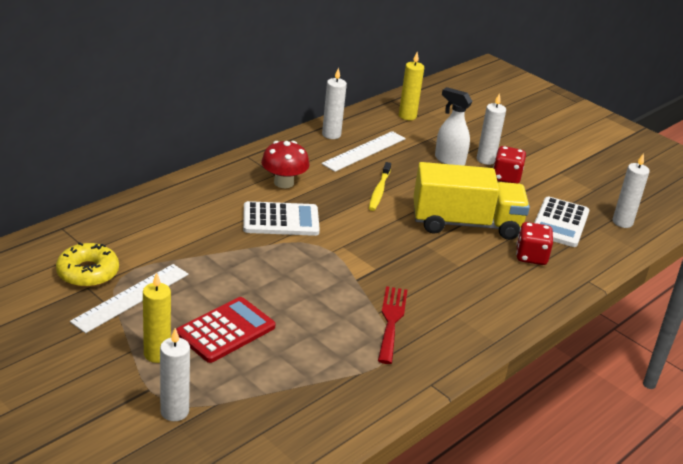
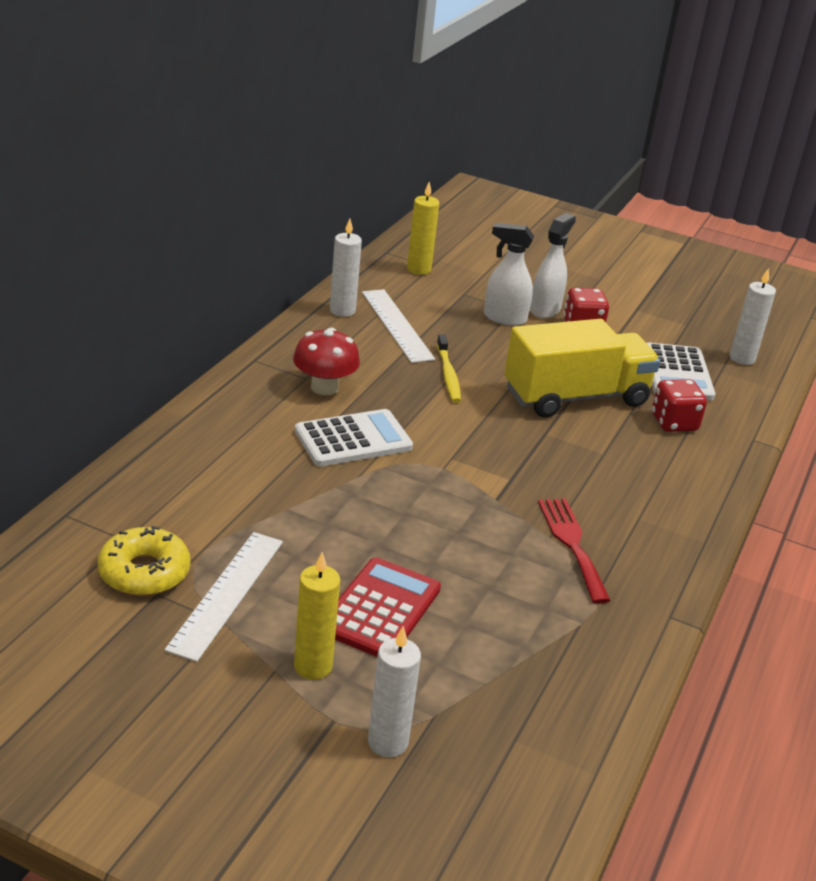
camera: 20 degrees left, 0 degrees up
white ruler [321,131,406,172] -> white ruler turned 45 degrees counterclockwise [362,289,435,363]
white candle [477,93,506,165] -> white spray bottle [530,213,576,318]

